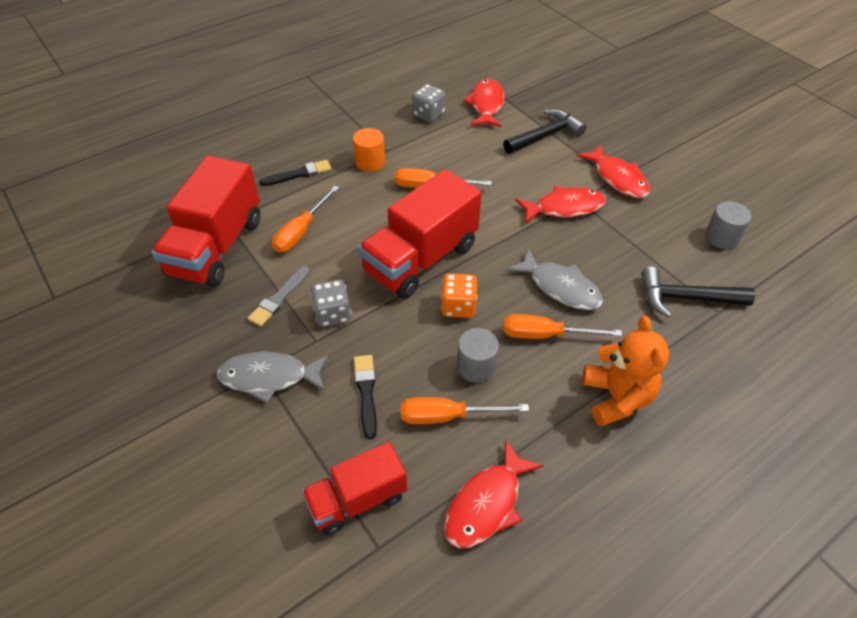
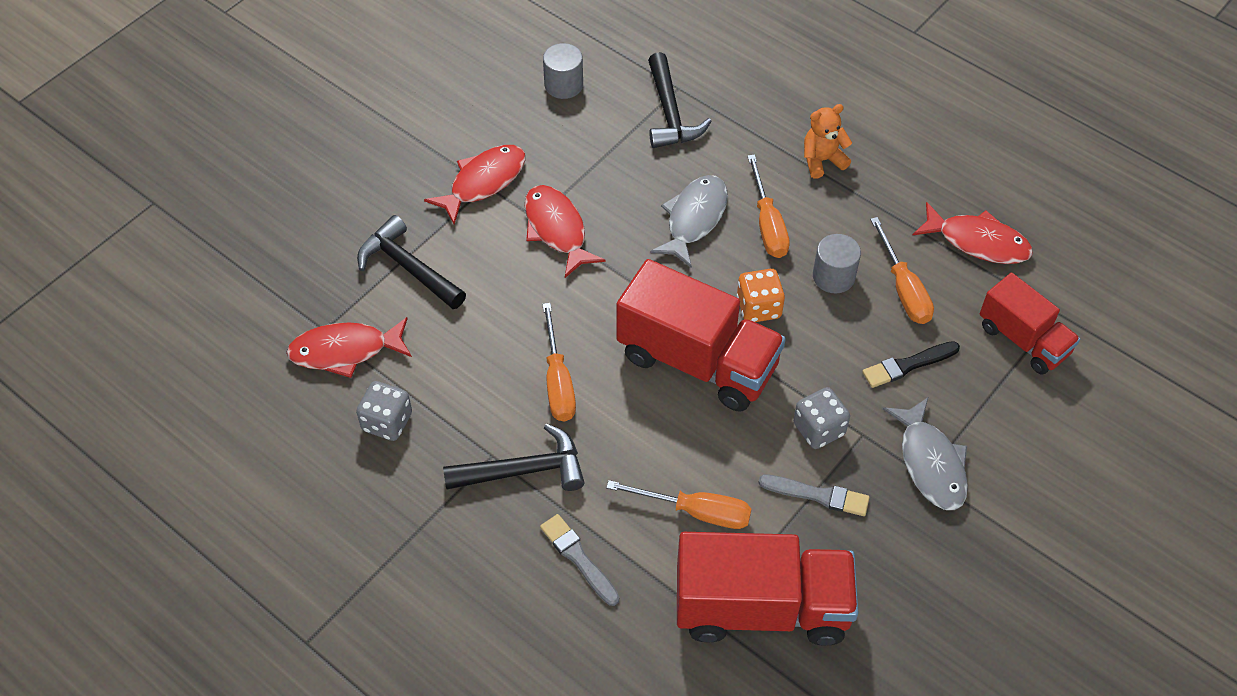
camera: 105 degrees left, 5 degrees up
black brush [259,160,331,186] -> grey brush [540,514,619,606]
orange cylinder [353,128,385,172] -> black hammer [443,424,585,491]
orange teddy bear [583,316,669,426] -> orange teddy bear [804,104,852,179], size x0.66

